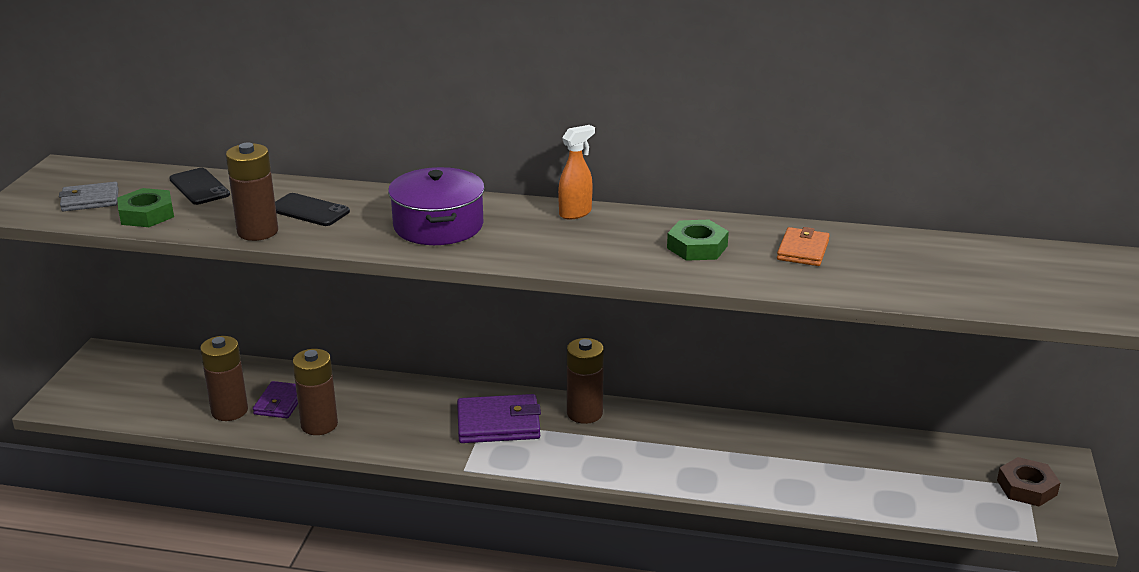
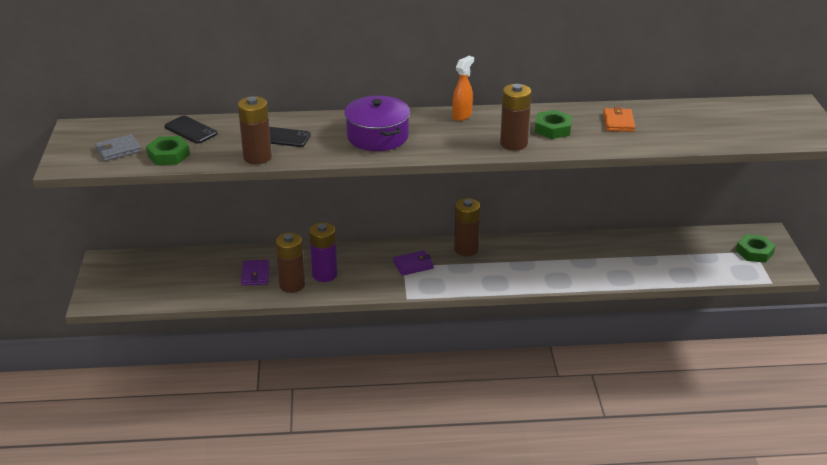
camera: 15 degrees left, 5 degrees up
brown battery [200,336,248,421] -> brown battery moved to [500,84,531,151]
purple wallet [457,394,541,443] -> purple wallet [393,250,434,276], size x0.63
brown nut [997,457,1061,506] -> green nut [736,234,775,263]
none -> purple battery [309,222,338,282]

